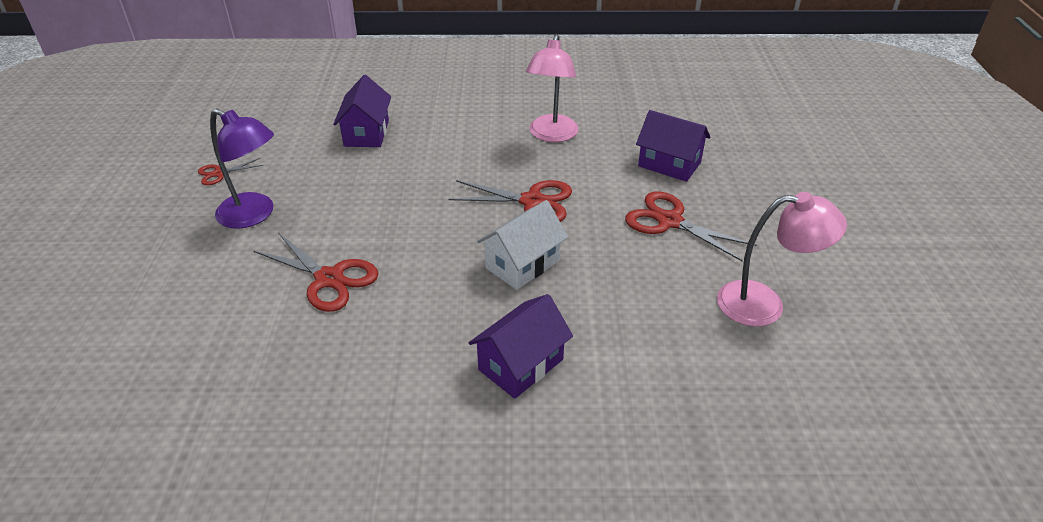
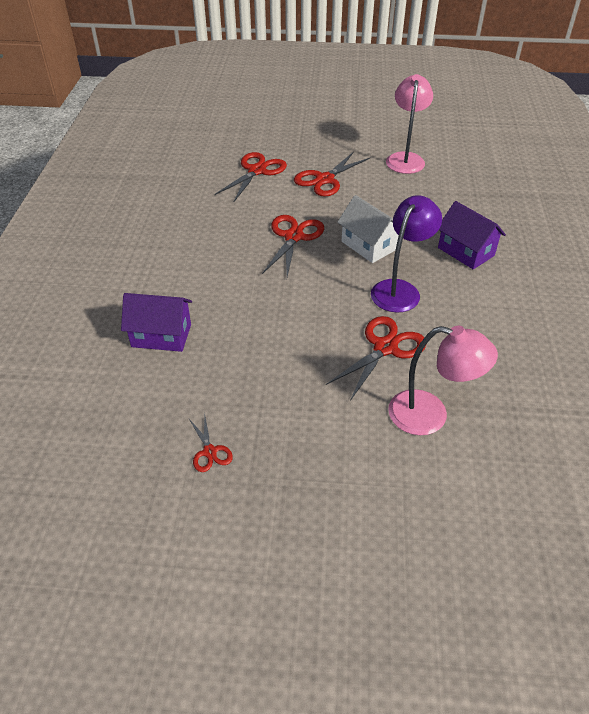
camera: 85 degrees left, 5 degrees up
purple lamp [210,109,274,229] -> purple lamp moved to [371,195,442,313]
pink lamp [526,34,578,142] -> pink lamp moved to [388,326,498,435]
purple house [636,110,710,182] -> red scissors [215,152,287,202]

